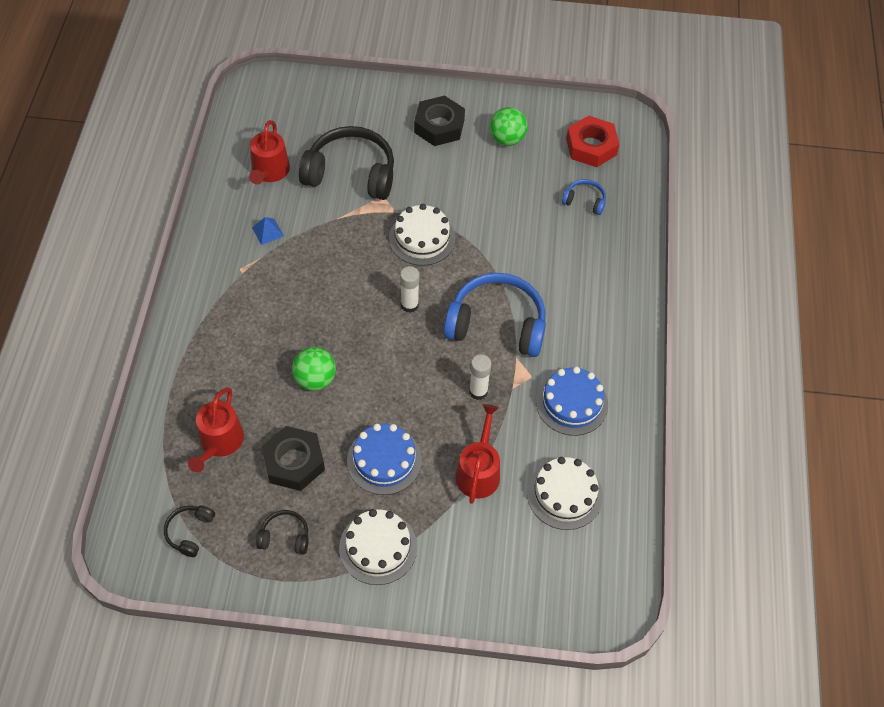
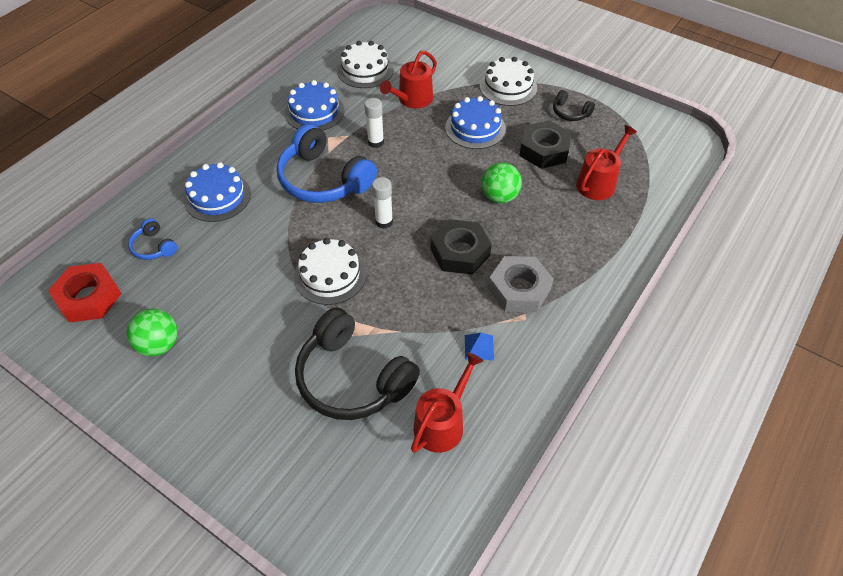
camera: 150 degrees left, 5 degrees down
black headphones [164,506,215,557] -> none
black nut [414,96,465,146] -> black nut moved to [431,219,492,275]
none -> blue cake [184,162,251,222]
none -> grey nut [488,256,554,312]

